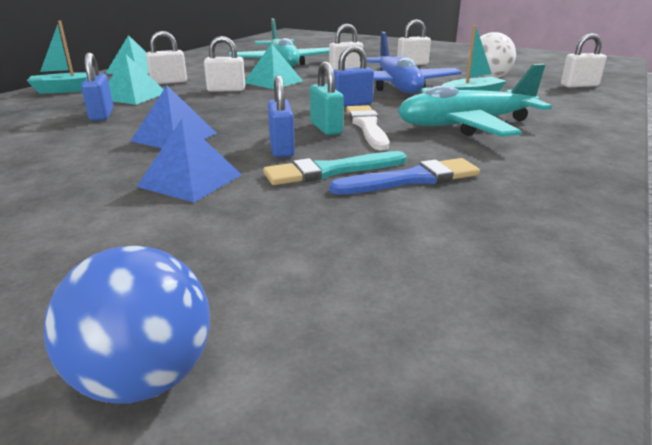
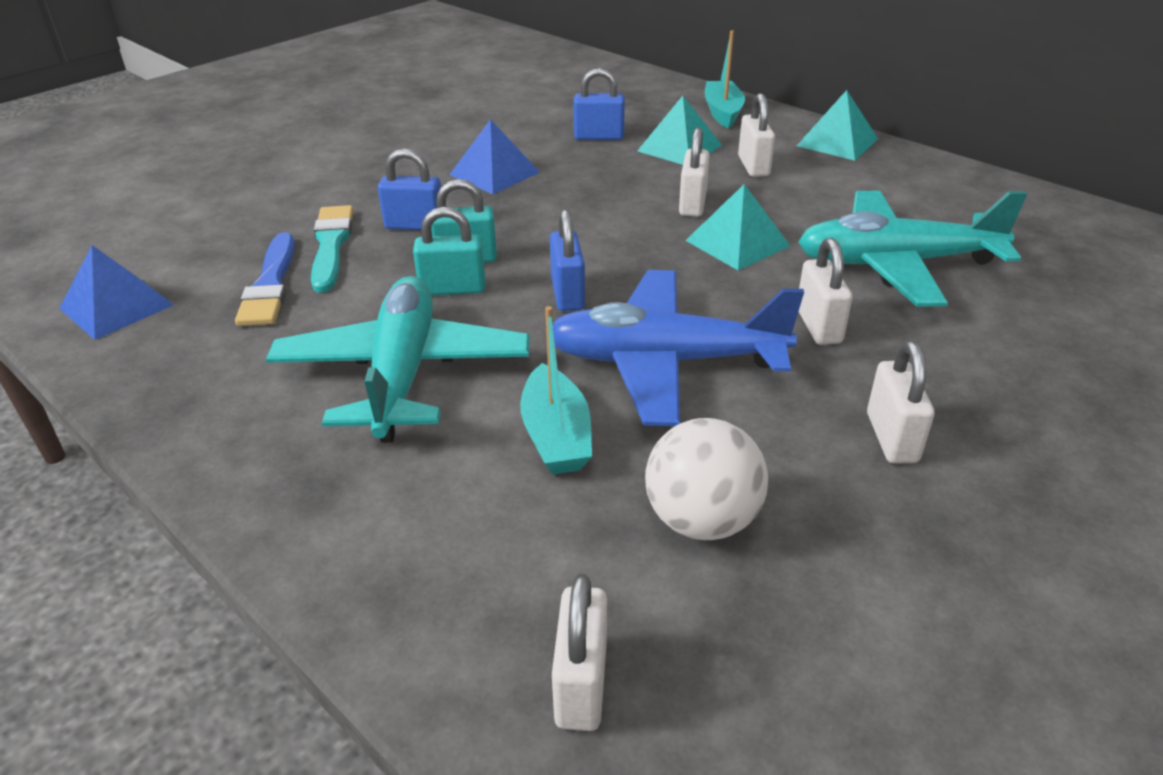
camera: 105 degrees right, 10 degrees up
blue ball [44,245,210,404] -> none
blue pyramid [136,119,242,203] -> blue pyramid moved to [59,245,174,340]
white brush [346,105,389,150] -> turquoise padlock [413,207,486,296]

